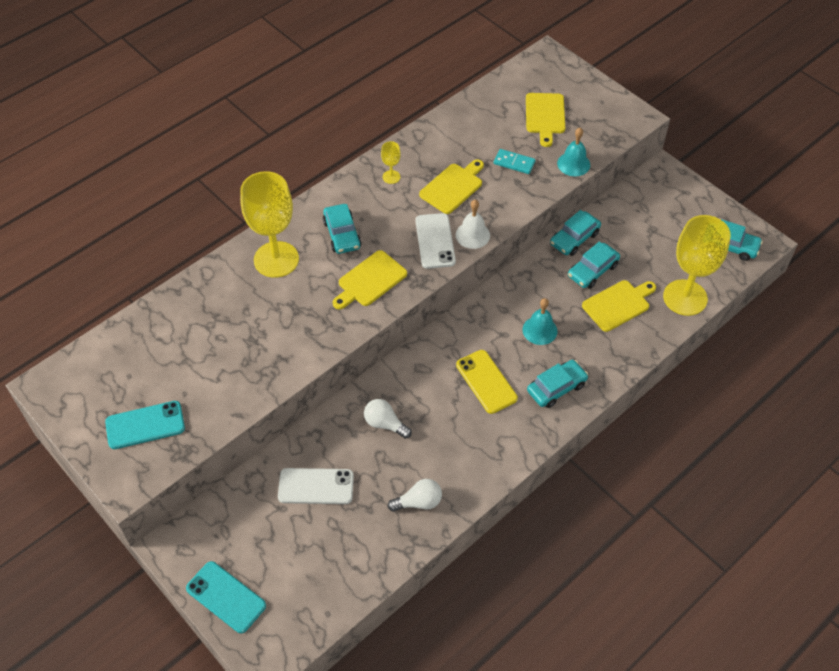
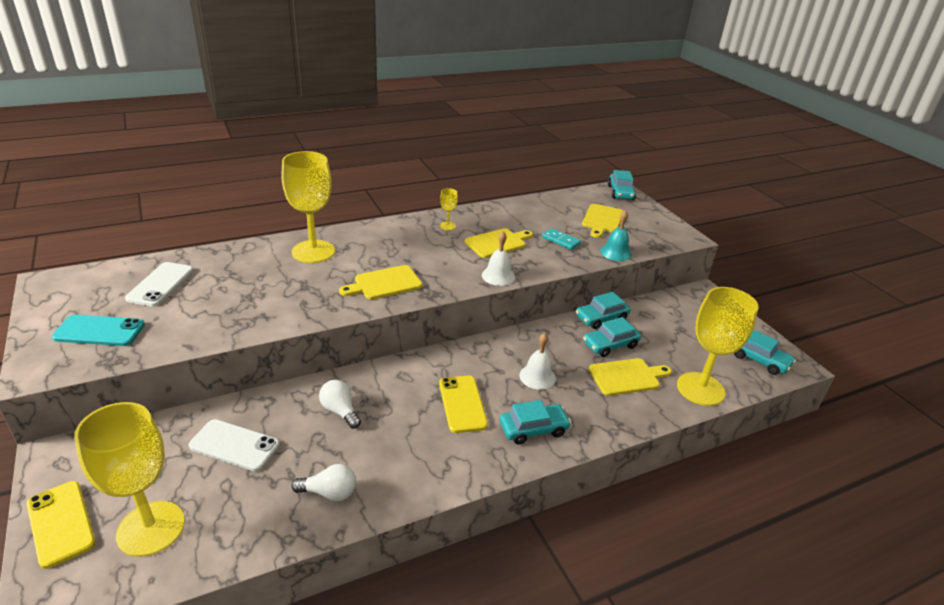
camera: 15 degrees right, 20 degrees down
turquoise phone [186,561,266,633] -> yellow phone [27,481,96,569]
turquoise car [323,204,361,254] -> turquoise car moved to [608,170,636,200]
white phone [415,213,456,269] -> white phone moved to [125,262,194,307]
turquoise bell [522,298,558,345] -> white bell [519,333,556,390]
none -> yellow goblet [74,402,185,557]

